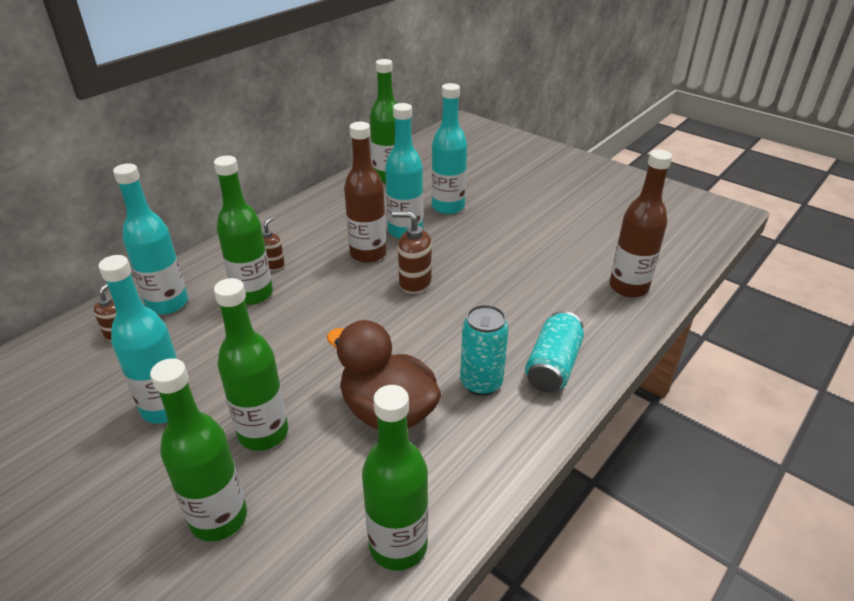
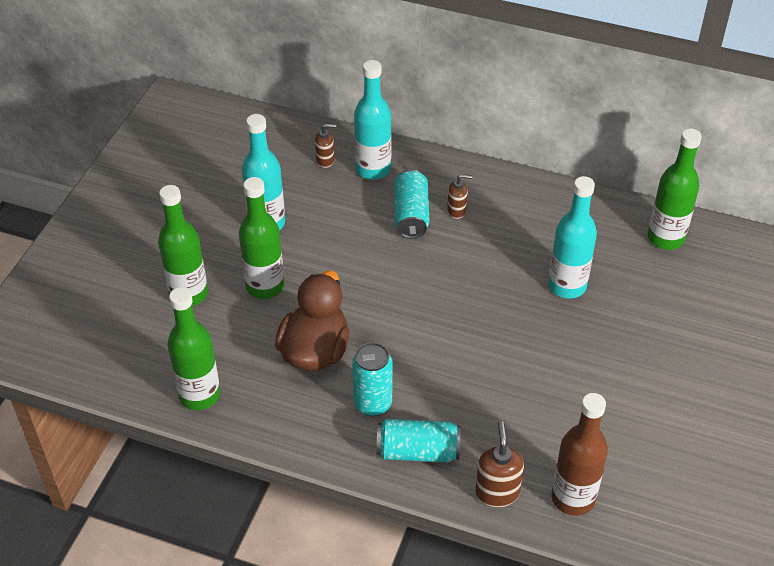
camera: 70 degrees right, 10 degrees up
green bottle [214,156,273,305] -> turquoise can [394,169,429,239]
brown bottle [344,122,387,263] -> none
brown soap dispenser [392,211,432,294] -> brown soap dispenser moved to [475,421,524,507]
turquoise bottle [431,83,467,214] -> none

